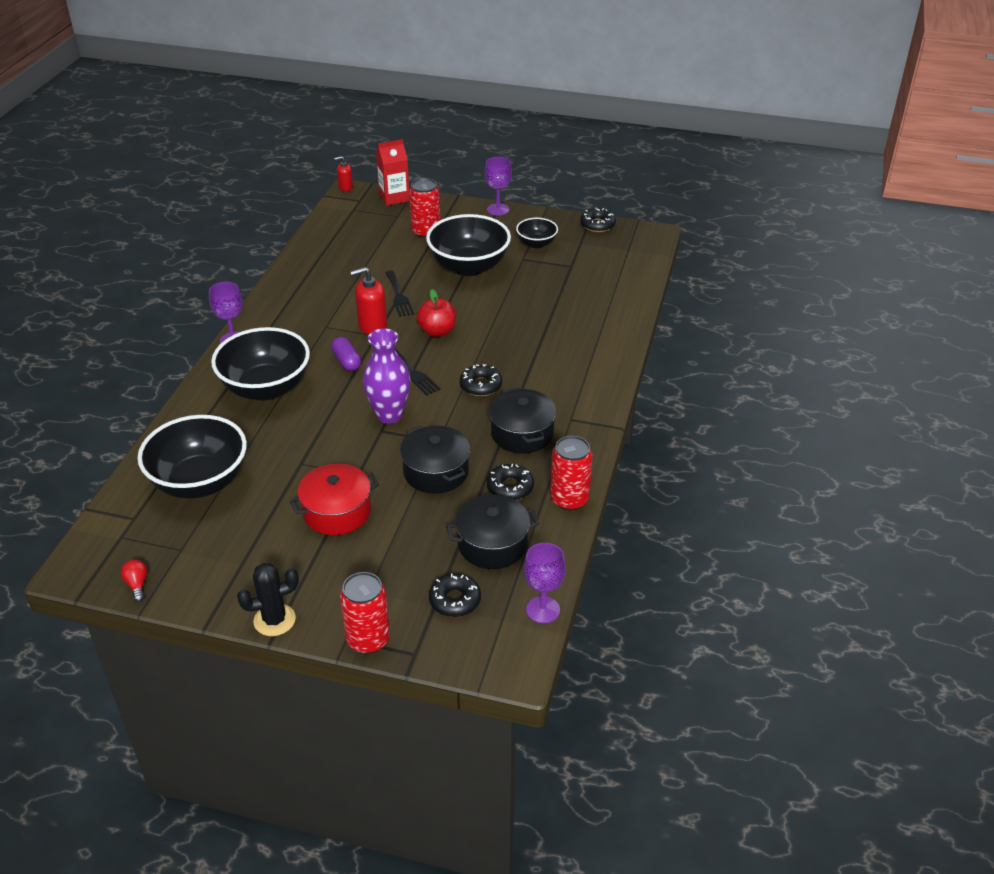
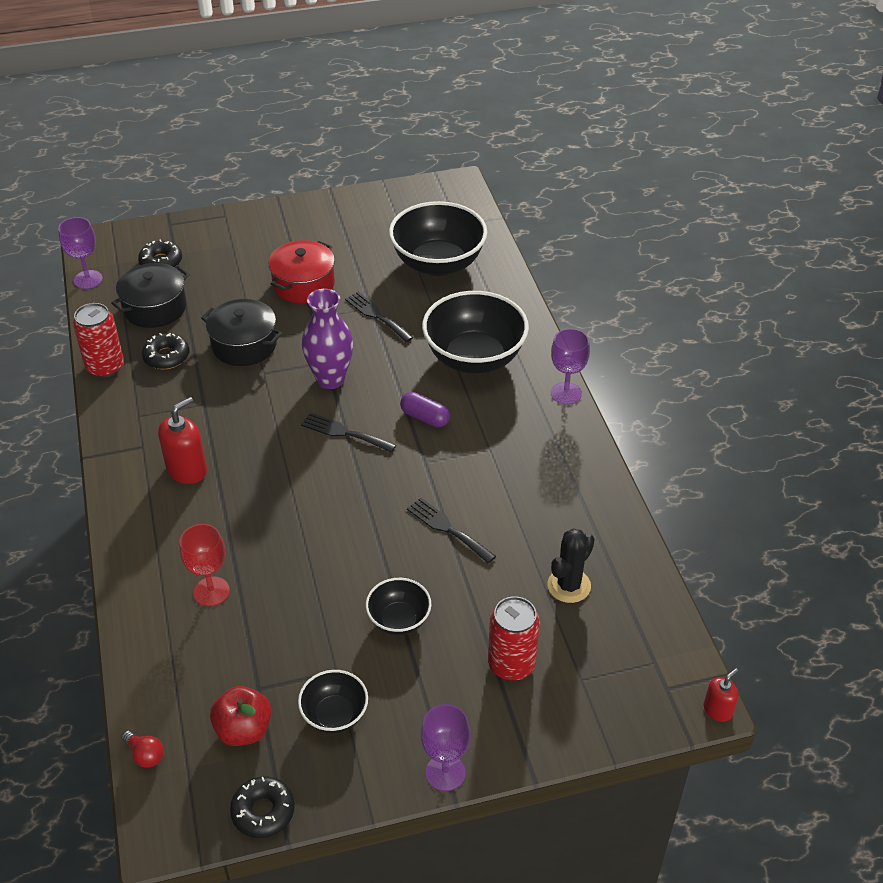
camera: 150 degrees right, 5 degrees up
red light bulb [121,559,148,602] -> red light bulb moved to [122,731,164,768]
black cactus [237,563,299,636] -> black cactus moved to [547,528,595,603]
red can [340,572,390,653] -> none
red soap dispenser [350,267,387,335] -> red soap dispenser moved to [158,397,207,484]
red carton [376,139,410,206] -> none
red apple [416,289,456,337] -> red apple moved to [210,686,271,746]
black bowl [426,214,511,276] -> black bowl [366,578,431,635], size x0.52
black donut [460,364,502,396] -> none
black pot [489,388,557,453] -> none
none -> red goblet [180,524,230,606]
none -> black fork [345,292,414,342]

